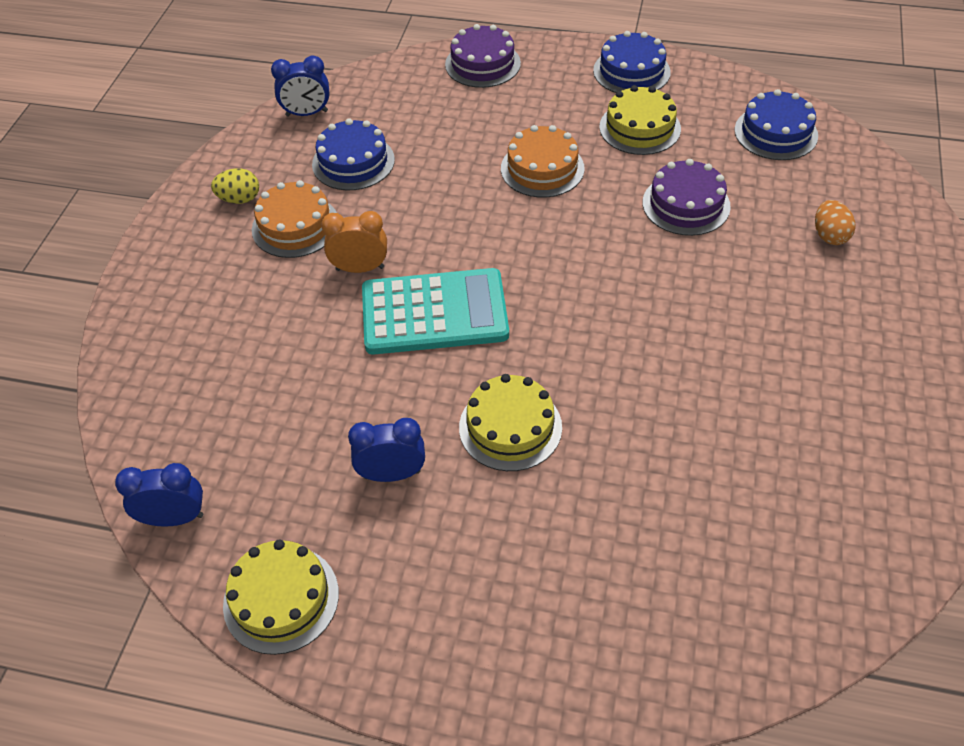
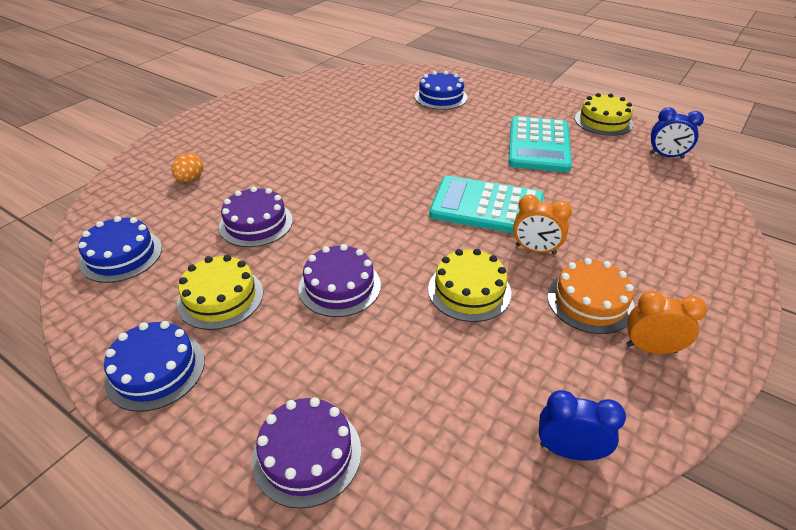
camera: 160 degrees left, 10 degrees down
yellow egg [211,168,259,204] -> orange clock [626,291,707,354]
blue cake [312,118,395,190] -> blue cake moved to [415,71,468,110]
blue clock [348,418,425,482] -> turquoise calculator [508,116,572,172]
yellow cake [459,374,562,471] -> yellow cake moved to [428,249,511,322]
orange cake [501,125,585,197] -> purple cake [298,244,381,317]

